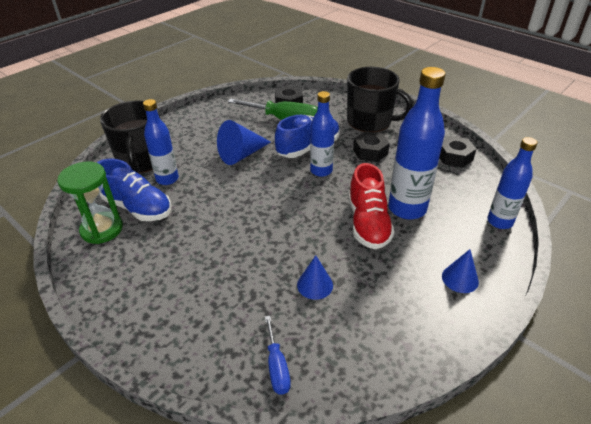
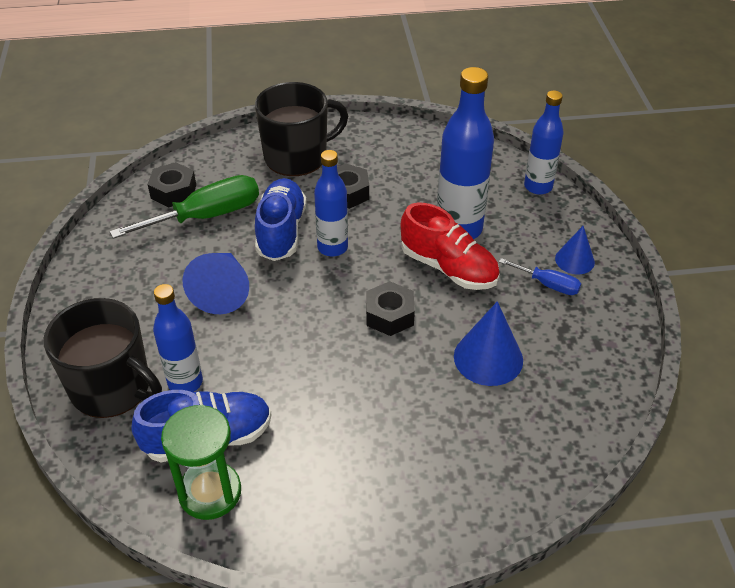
camera: 50 degrees left, 5 degrees up
blue screwdriver [265,316,291,395] -> blue screwdriver moved to [499,258,581,295]
blue cone [297,255,333,300] -> blue cone [454,301,523,386], size x1.60
black nut [439,136,476,168] -> black nut moved to [366,281,415,336]

